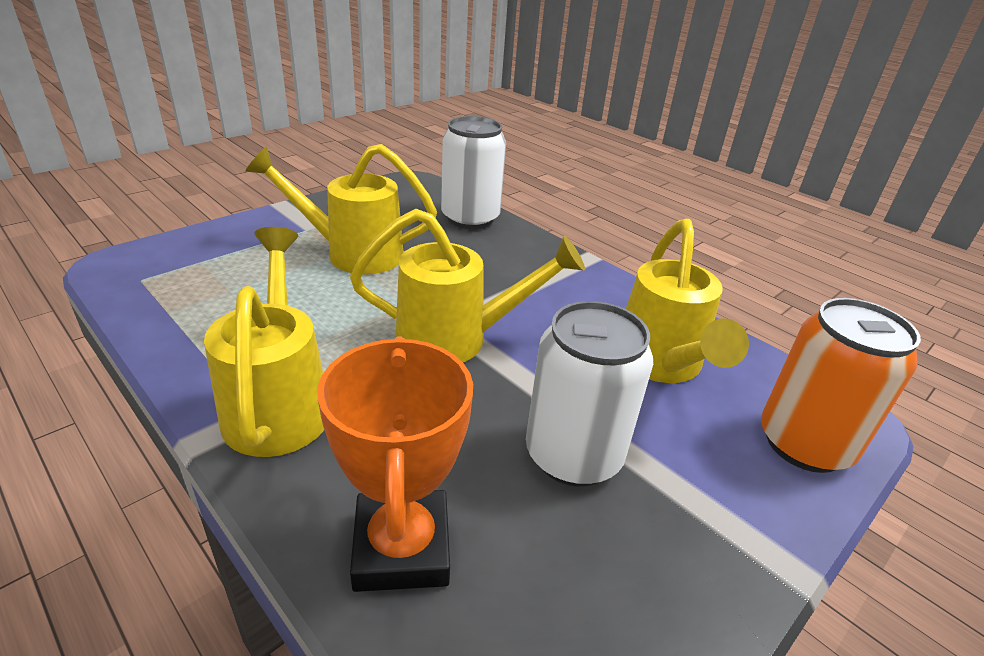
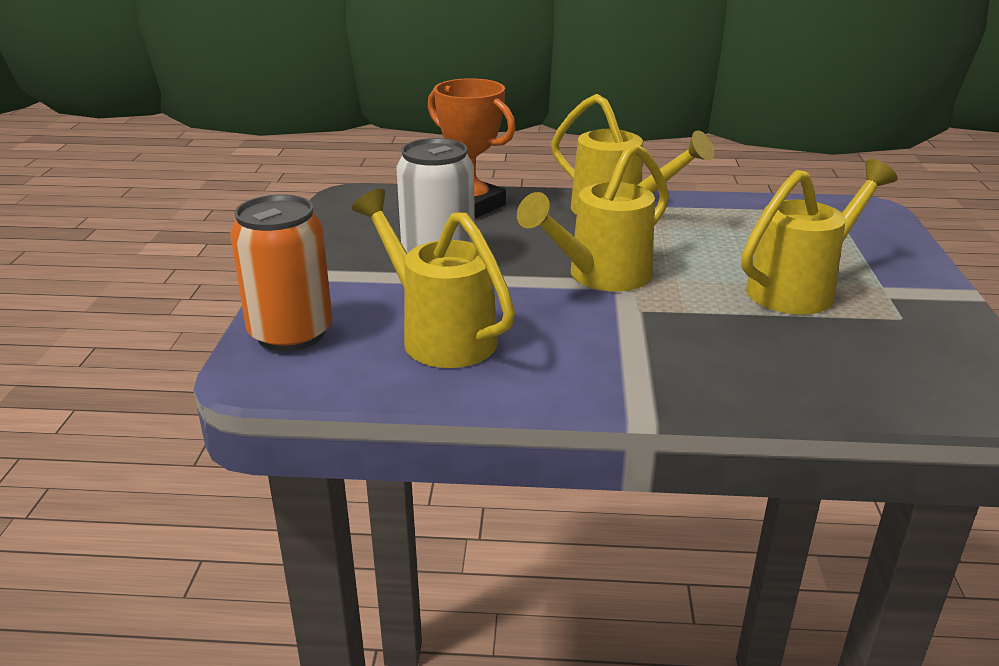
camera: 140 degrees right, 5 degrees down
white can [441,116,506,229] -> none

